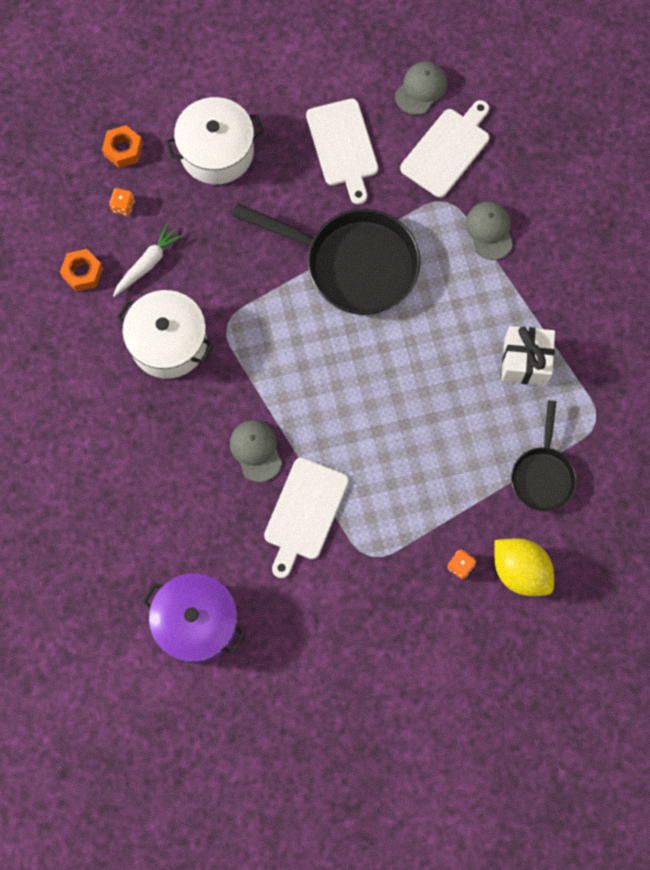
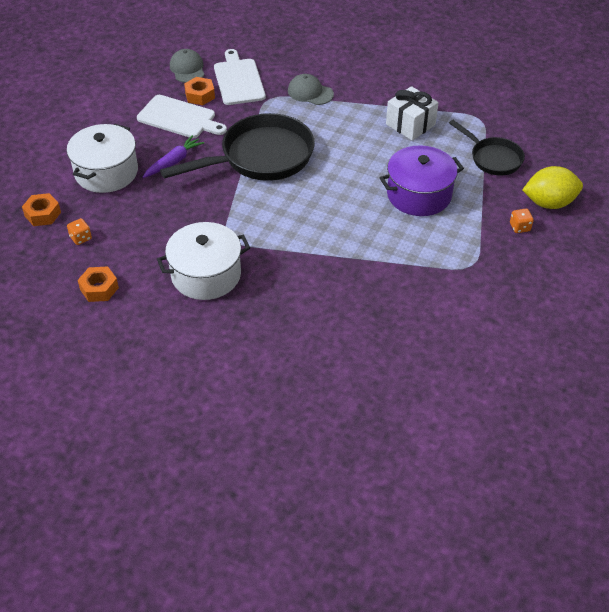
camera: 50 degrees left, 25 degrees down
white carrot [113,223,183,297] -> none
purple pot [142,573,245,664] -> purple pot moved to [380,145,464,216]
grey cap [230,420,282,482] -> none
white cutting board [264,458,349,578] -> none
none -> purple carrot [143,135,204,178]
none -> orange nut [184,77,215,105]

